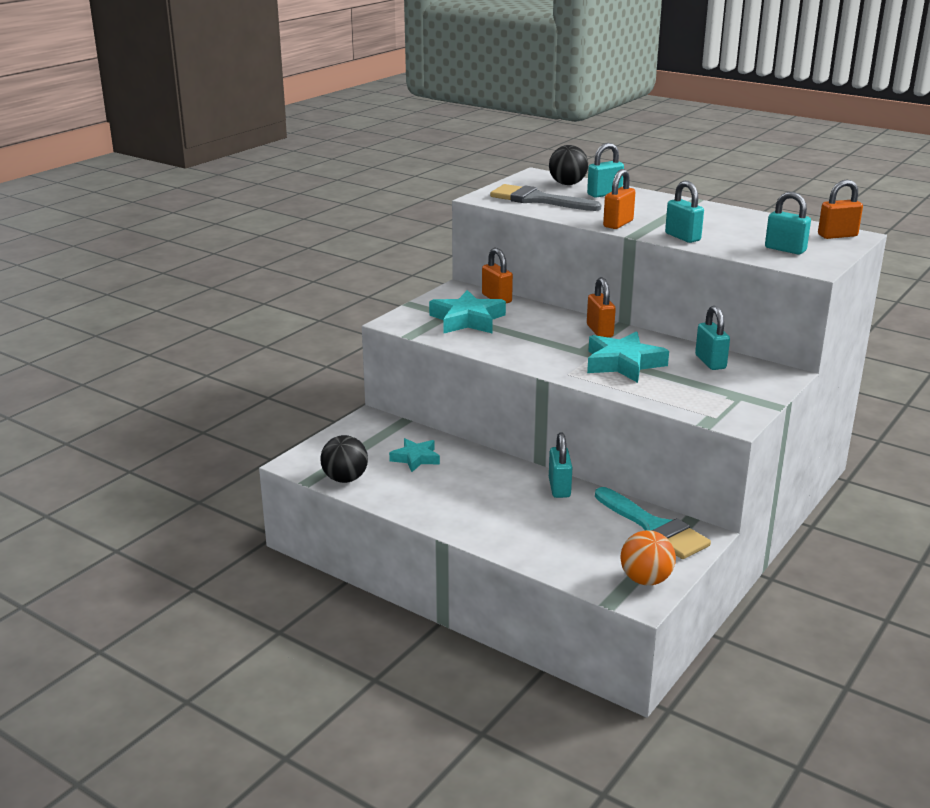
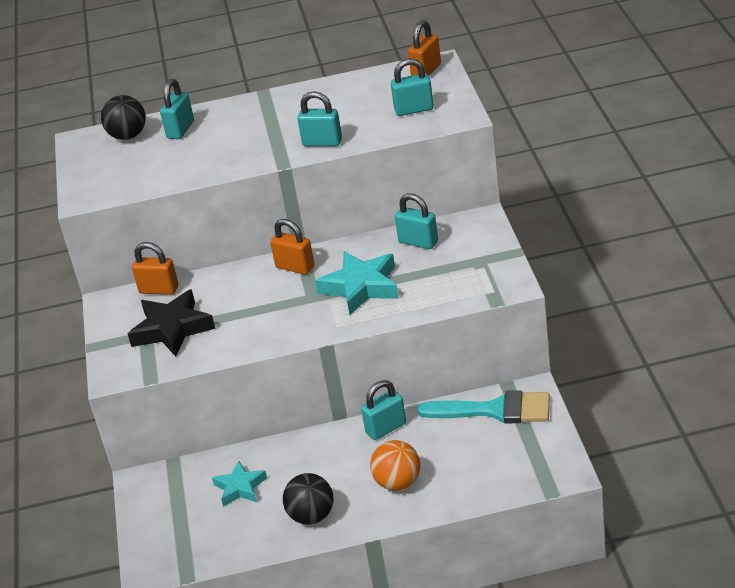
camera: 40 degrees left, 10 degrees up
black ball [320,435,368,483] -> black ball moved to [283,473,333,525]
turquoise star [429,290,506,333] -> black star [128,289,215,357]
grey brush [490,184,601,211] -> none
turquoise padlock [549,432,572,498] -> turquoise padlock turned 75 degrees counterclockwise [361,380,406,440]
orange padlock [603,169,635,229] -> none
orange ball [620,530,676,585] -> orange ball moved to [370,440,420,491]

